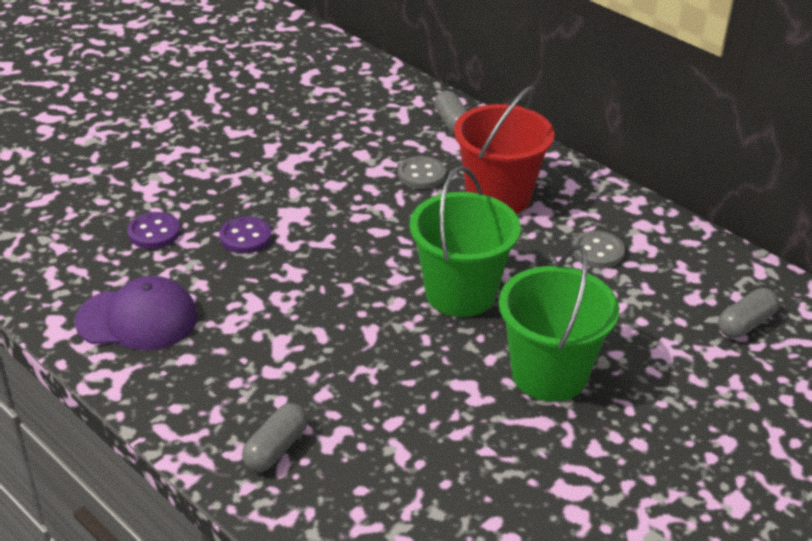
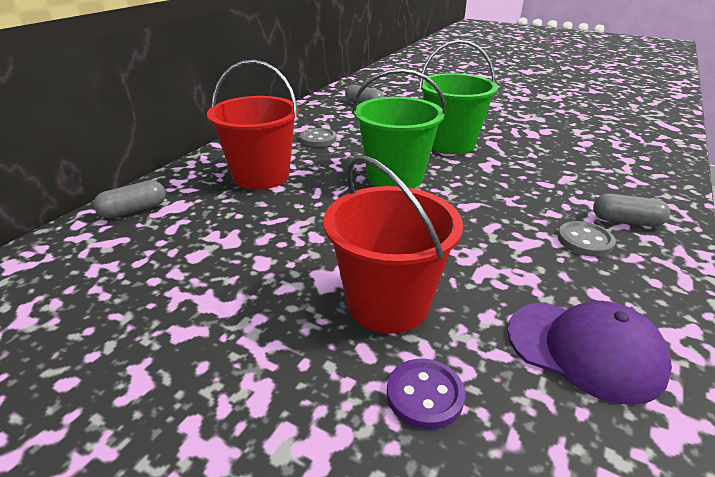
camera: 105 degrees left, 5 degrees down
purple cap [75,276,197,350] -> purple cap turned 135 degrees clockwise [507,301,672,405]
purple button [219,216,271,254] -> red bucket [323,156,463,333]
grey button [398,156,446,189] -> grey button moved to [558,221,616,257]

